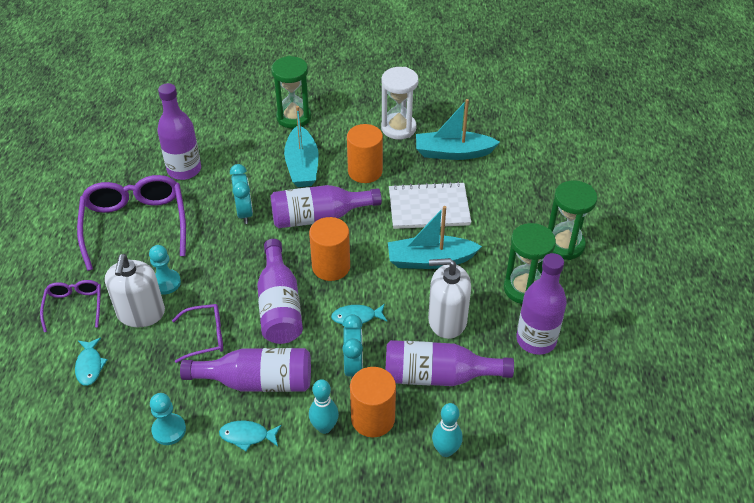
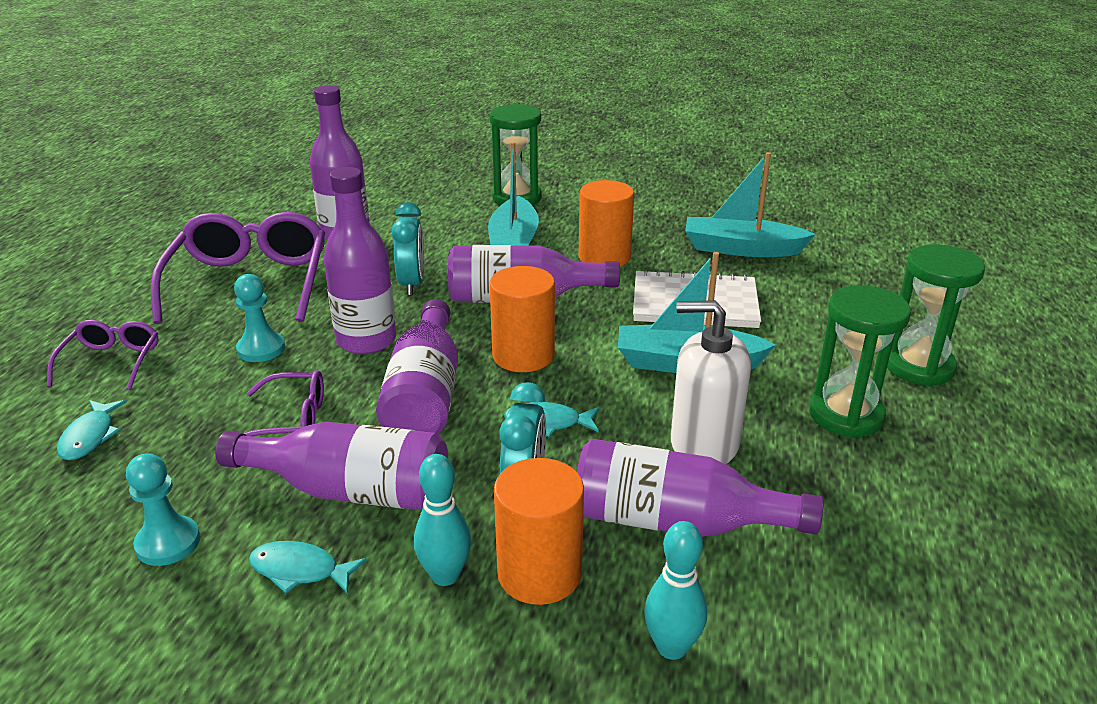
camera: 10 degrees right, 15 degrees down
white soap dispenser [105,254,165,327] -> none
white hourglass [381,67,419,140] -> none
purple bottle [516,253,567,355] -> purple bottle moved to [324,167,396,354]

